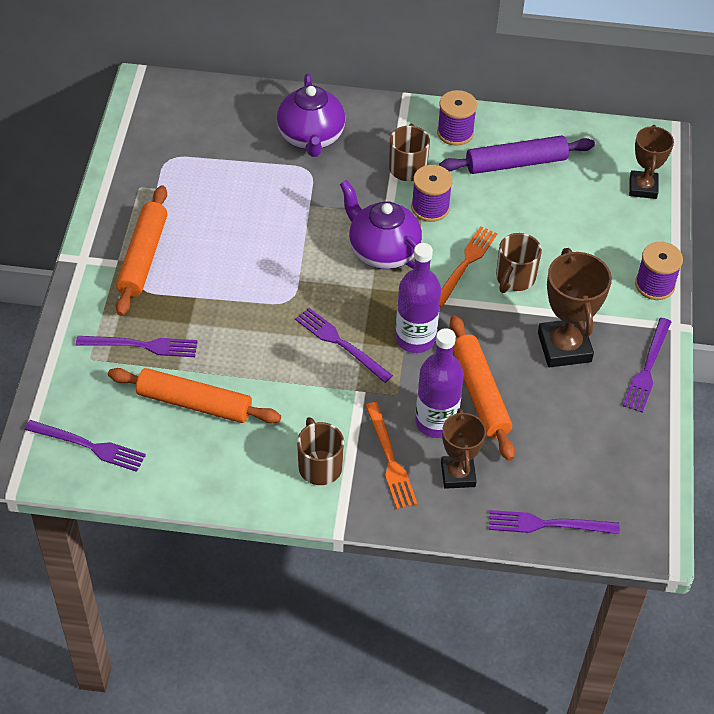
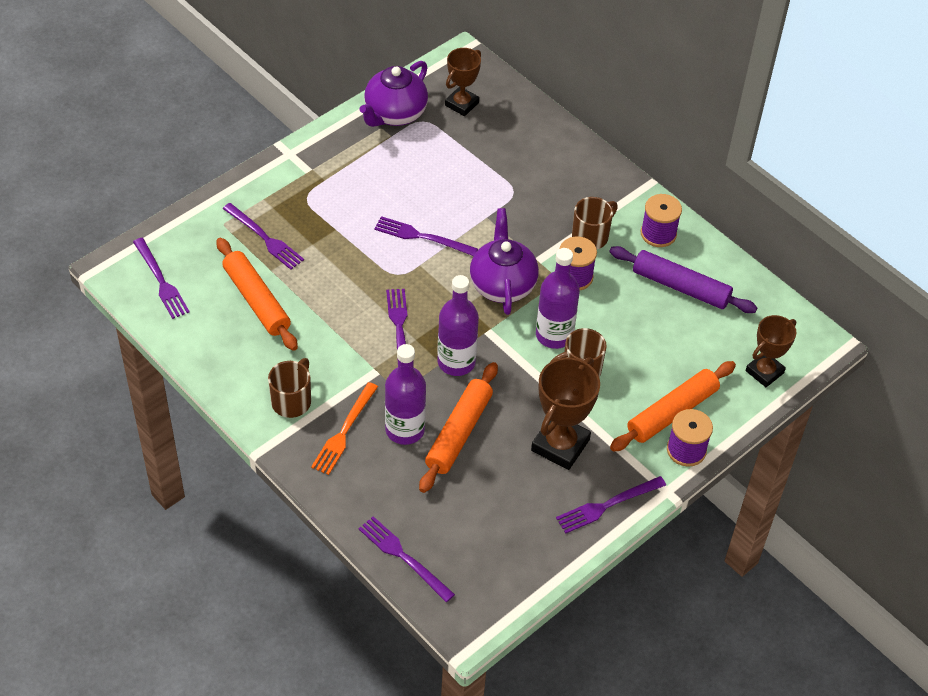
camera: 40 degrees right, 0 degrees up
orange rolling pin [116,185,167,316] -> orange rolling pin moved to [610,361,736,452]
purple teapot [277,74,345,157] -> purple teapot moved to [359,61,428,127]
orange fork [439,226,498,308] -> purple bottle [536,248,580,349]
brown trophy [441,408,486,489] -> brown trophy moved to [445,48,481,116]
none -> purple fork [374,216,478,256]

